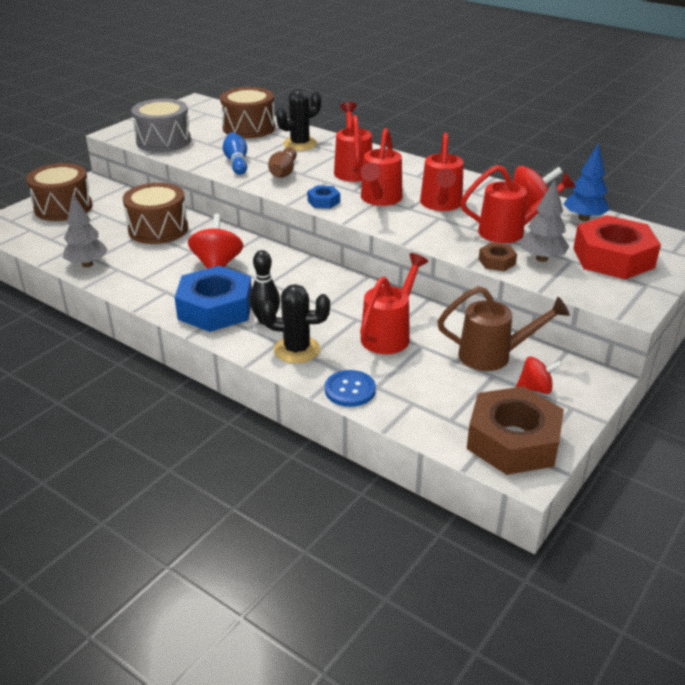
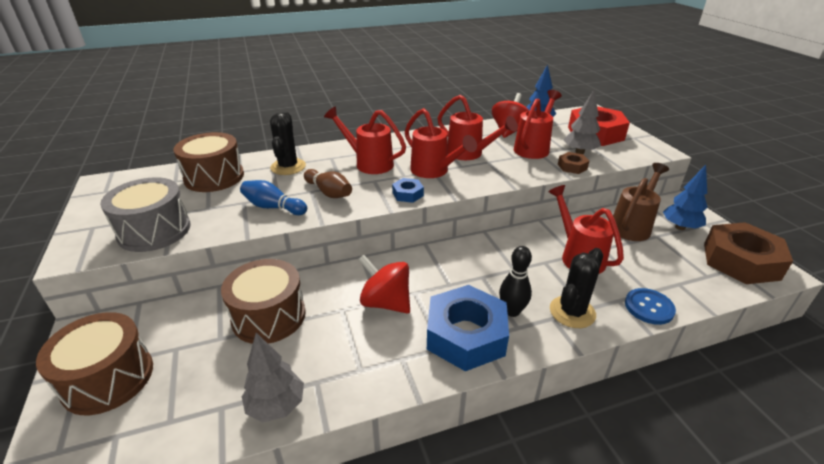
camera: 55 degrees left, 0 degrees up
red spinning top [516,356,562,394] -> blue tree [663,165,707,230]

